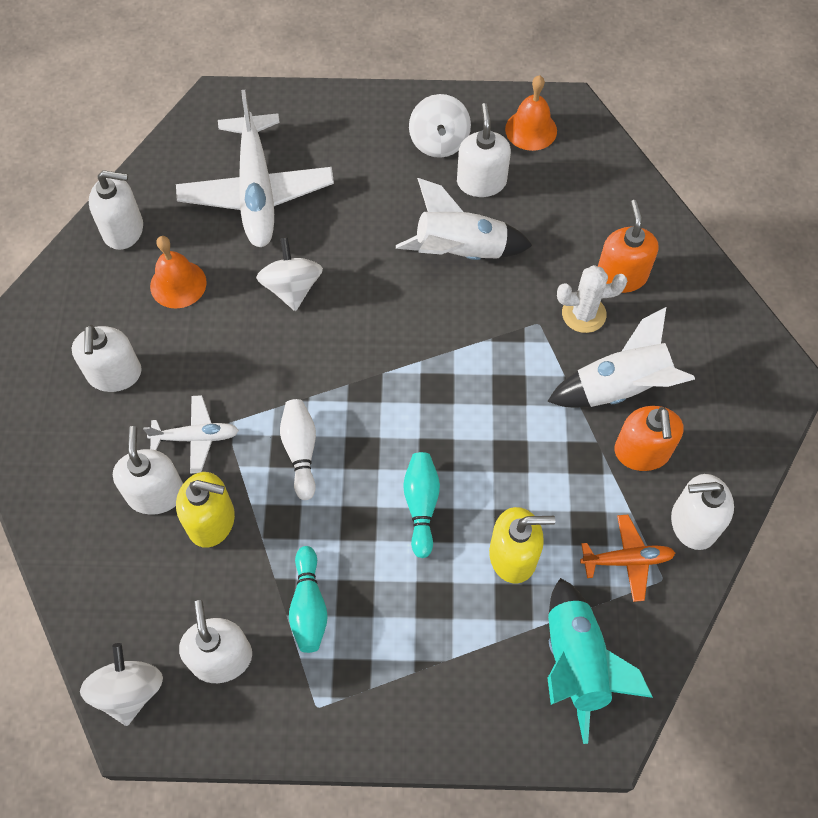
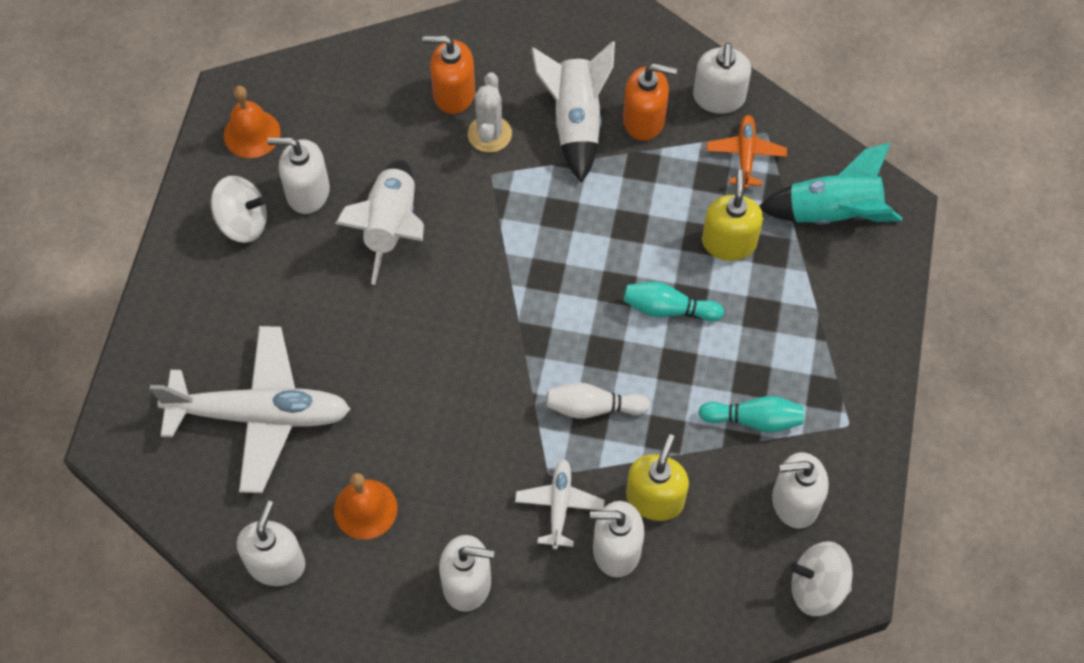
camera: 80 degrees left, 0 degrees up
white spinning top [256,237,323,311] -> none

